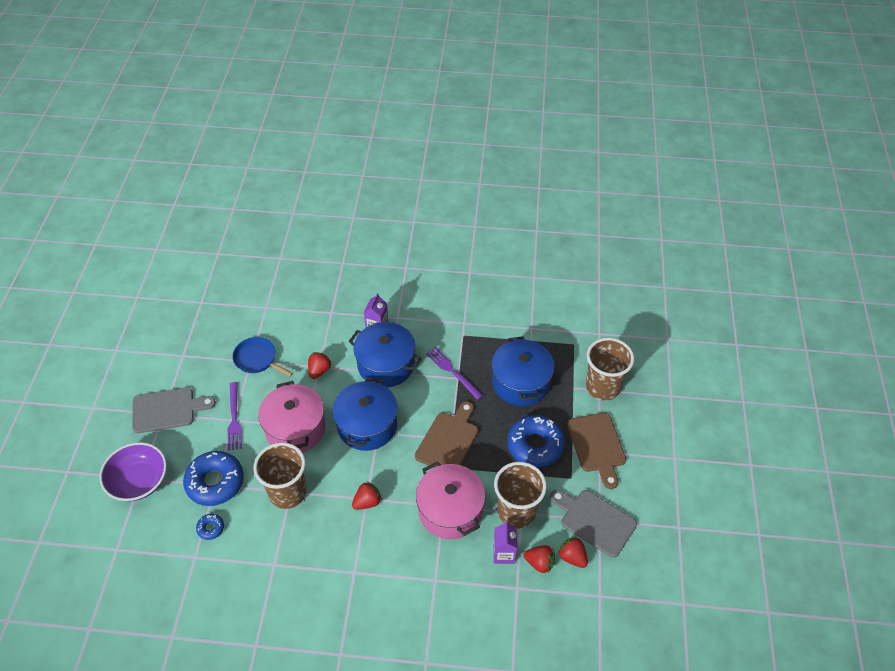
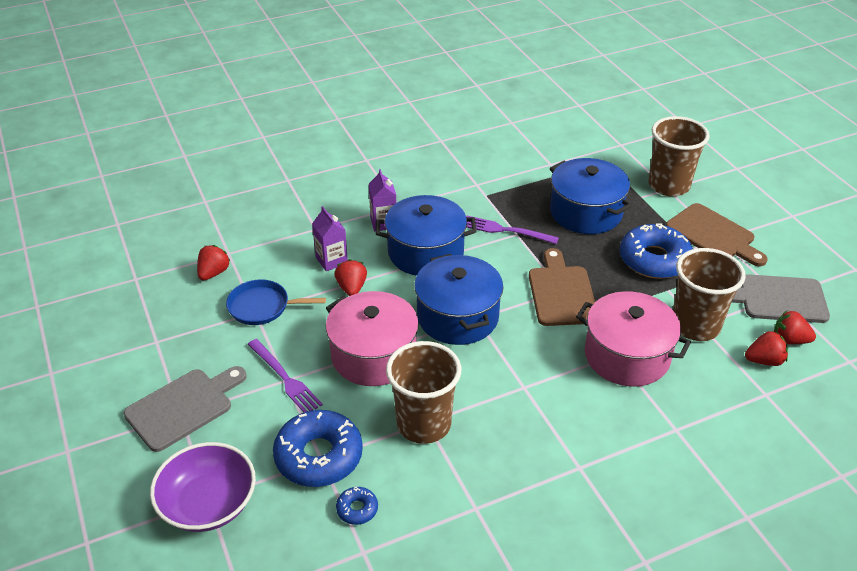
camera: 30 degrees left, 10 degrees down
red strawberry [352,482,382,510] -> red strawberry moved to [197,245,230,280]
purple carton [493,521,517,564] -> purple carton moved to [312,206,348,271]

